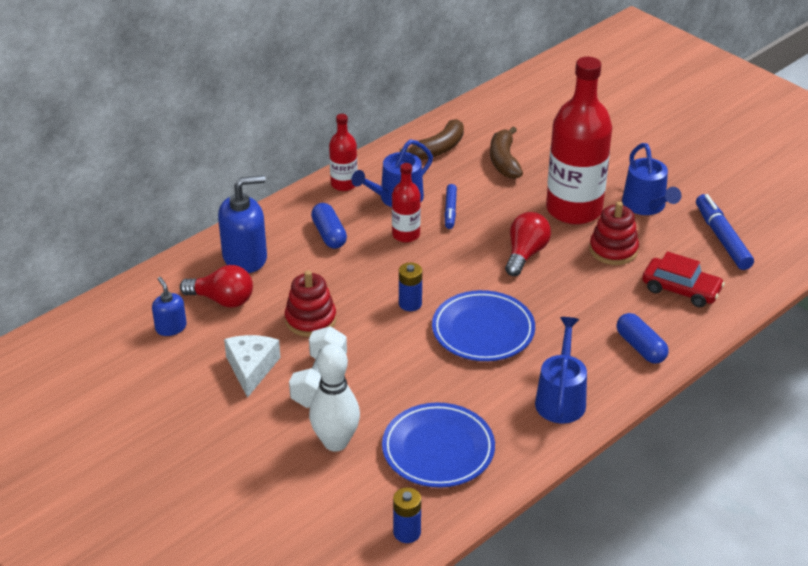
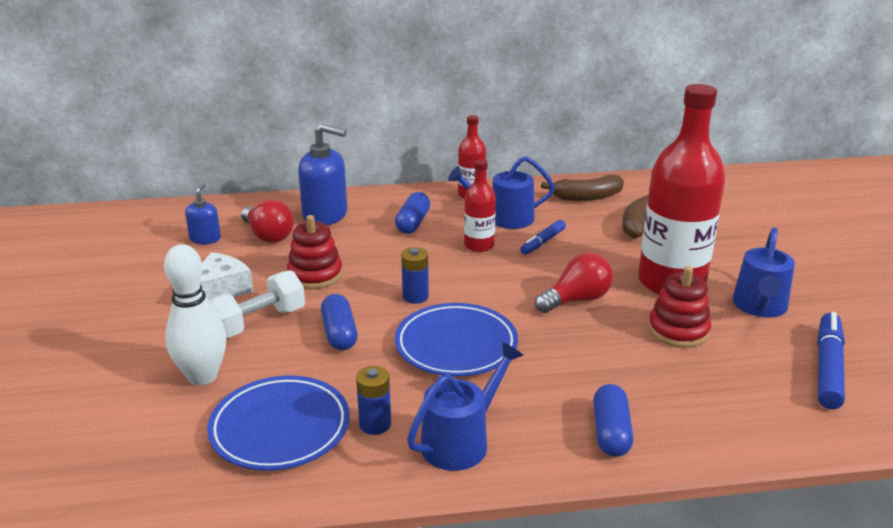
camera: 35 degrees right, 10 degrees down
blue battery [393,487,421,543] -> blue battery moved to [356,366,391,435]
red car [642,251,725,307] -> none
none -> blue capsule [321,294,358,350]

